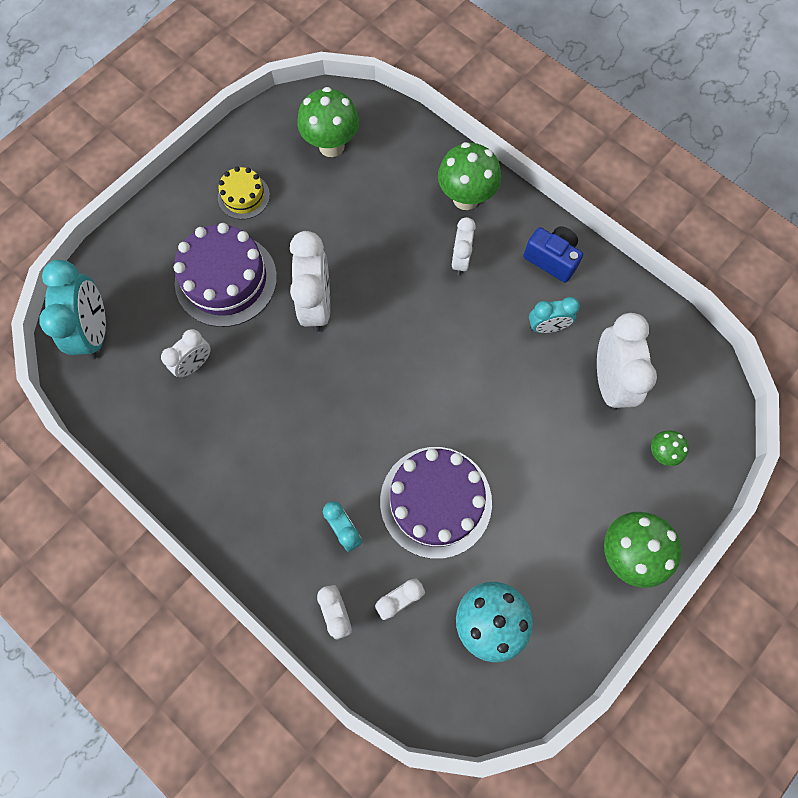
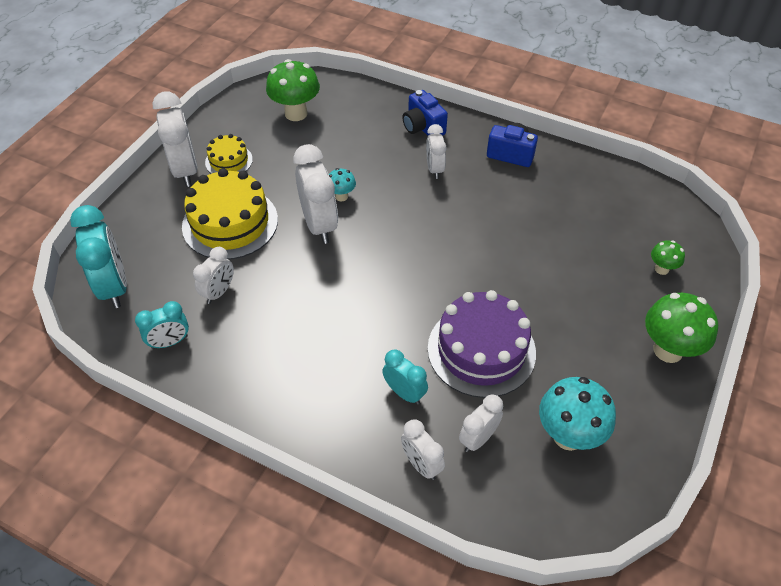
camera: 15 degrees left, 20 degrees down
purple cake [174,223,277,327] -> yellow cake [182,168,278,260]
green mushroom [438,142,501,210] -> blue camera [402,90,448,136]
turquoise clock [529,297,580,333] -> turquoise clock moved to [135,301,189,349]
white clock [597,313,657,411] -> white clock moved to [152,91,198,187]
none -> turquoise mushroom [329,168,356,201]

